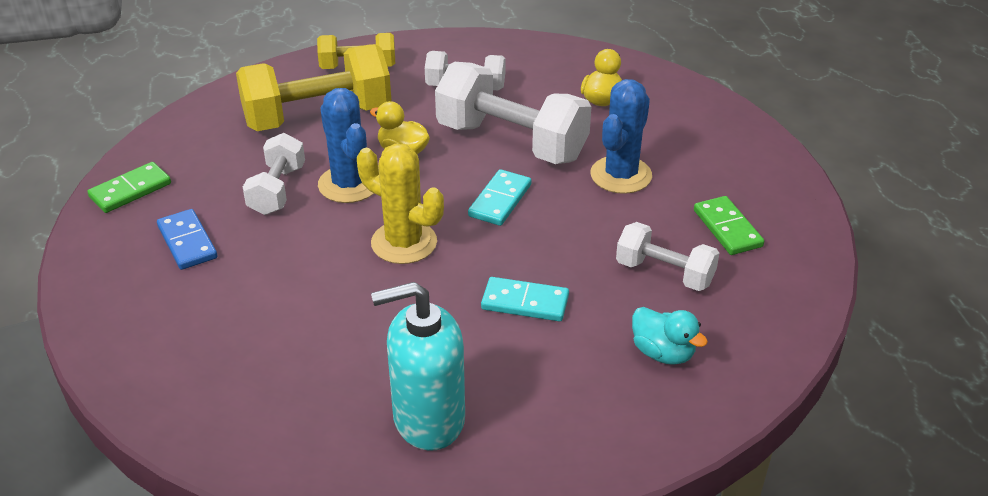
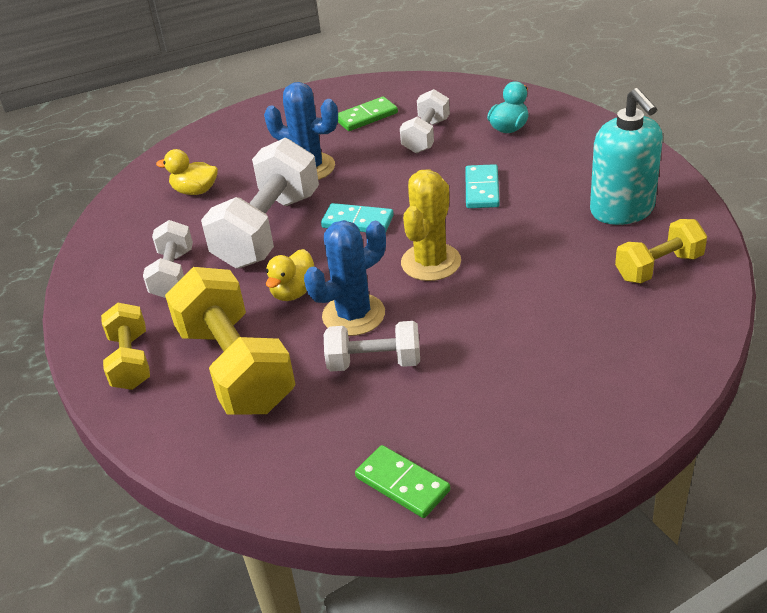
camera: 95 degrees left, 0 degrees up
blue domino [157,209,217,270] -> none
none -> yellow dumbbell [615,219,707,283]

